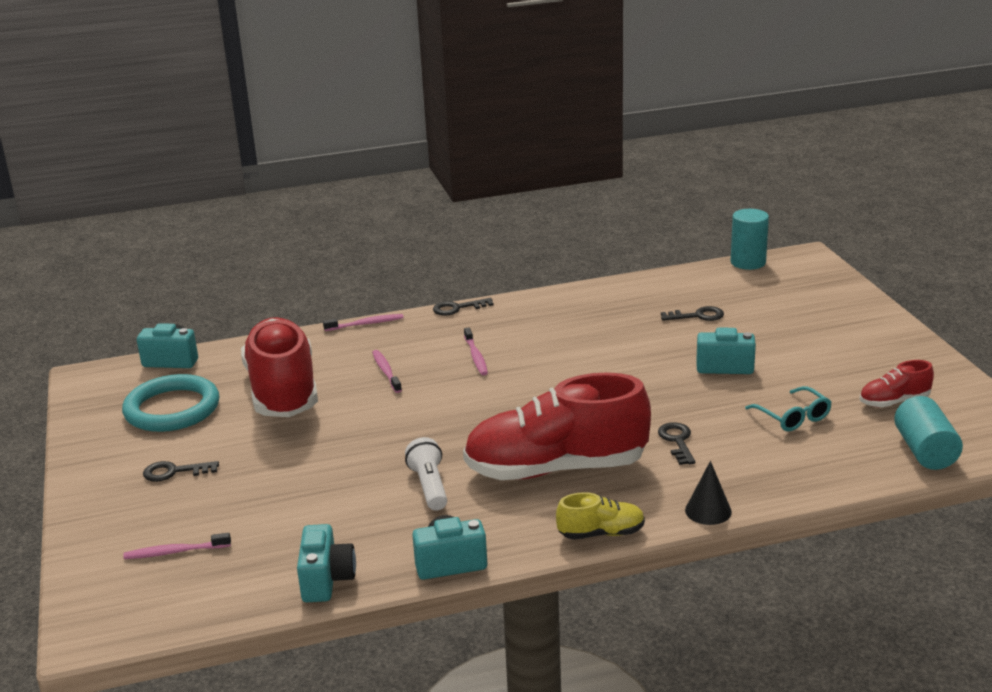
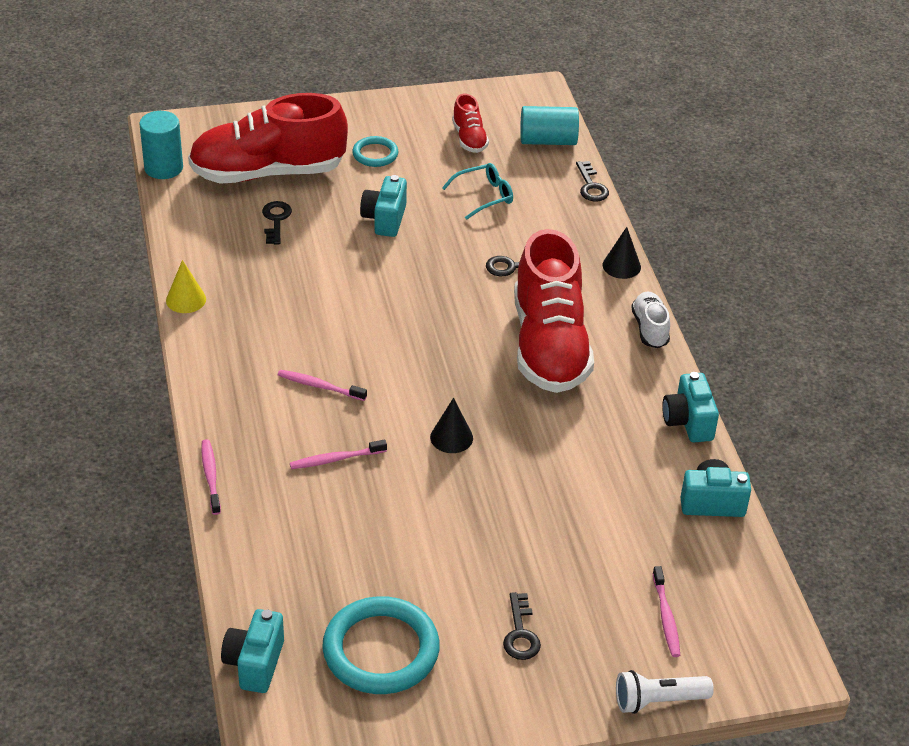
camera: 90 degrees left, 15 degrees up
red shoe [241,317,318,417] -> red shoe moved to [188,93,348,184]
white flashlight [405,437,447,511] -> white flashlight moved to [616,670,714,714]
black key [433,298,493,316] -> black key moved to [576,161,609,201]
pink toothbrush [464,328,488,375] -> pink toothbrush turned 150 degrees counterclockwise [278,370,367,401]
yellow shoe [556,492,645,540] -> white shoe [631,291,670,348]
none -> yellow cone [166,260,206,313]
none -> turquoise ring [352,136,399,167]
none -> black cone [430,398,473,453]

